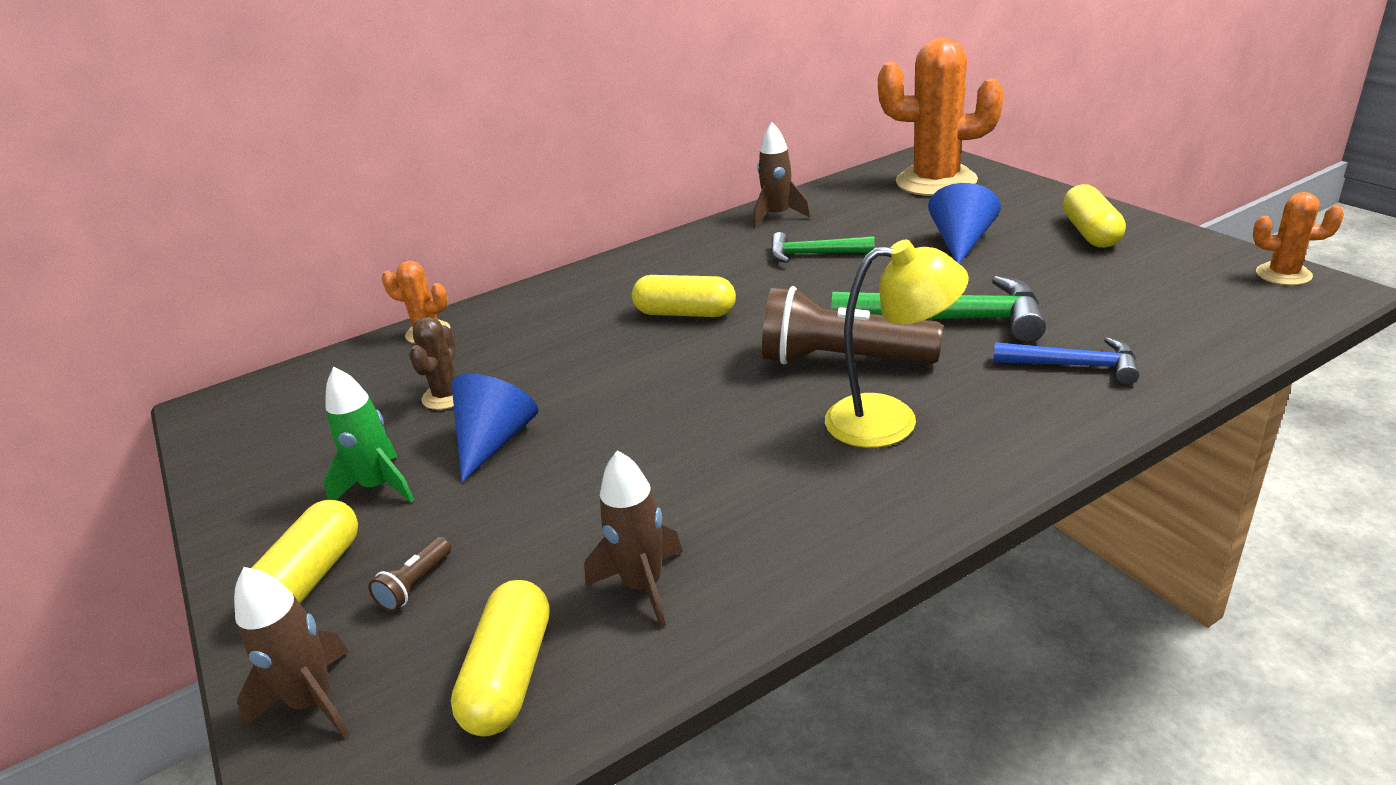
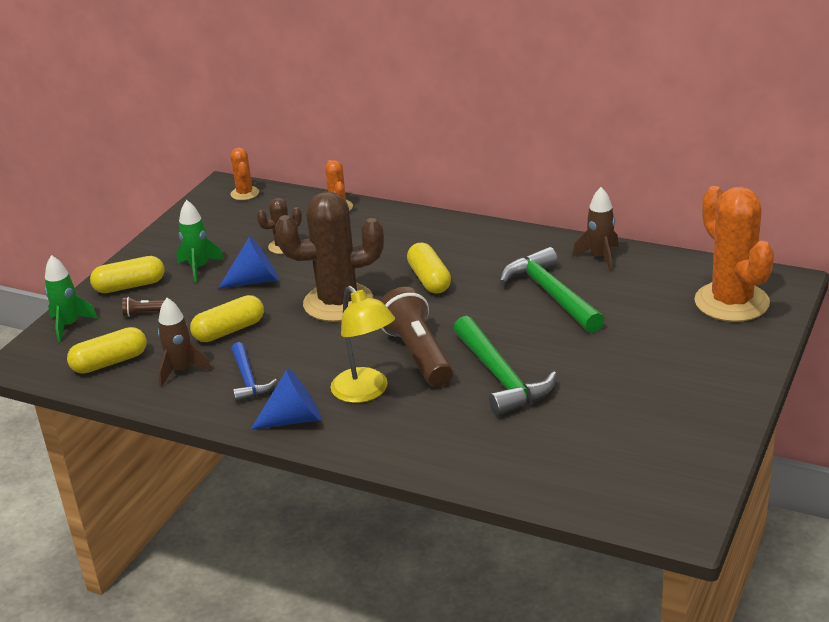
camera: 55 degrees right, 0 degrees up
brown rocket [234,567,350,739] -> green rocket [45,255,98,342]
green hammer [771,232,875,263] -> green hammer [500,247,605,333], size x1.67
blue cone [928,183,1001,264] -> blue cone moved to [250,369,321,430]
blue hammer [993,337,1139,385] -> blue hammer moved to [231,342,277,403]
yellow capsule [1062,184,1126,248] -> yellow capsule moved to [190,295,264,342]
orange cactus [1253,192,1344,285] -> orange cactus moved to [230,148,259,200]
none -> brown cactus [275,192,384,322]

